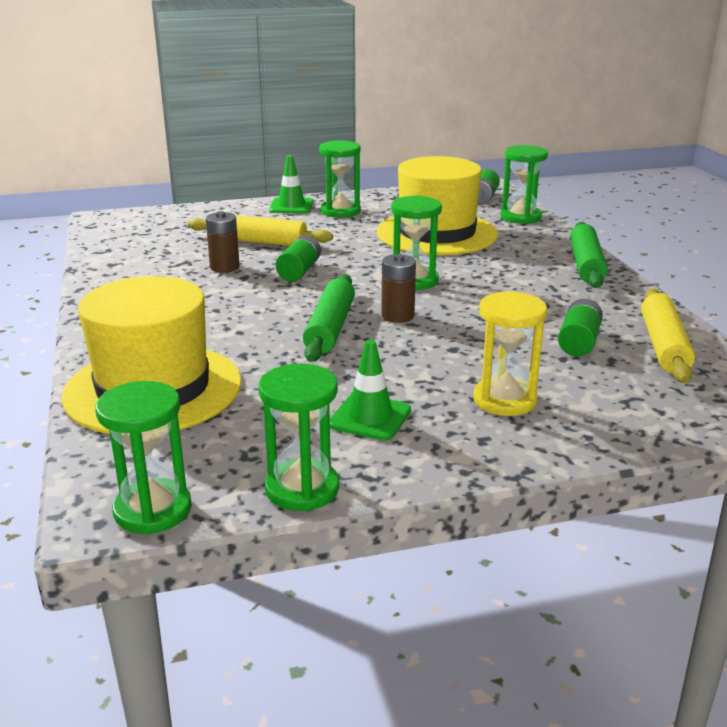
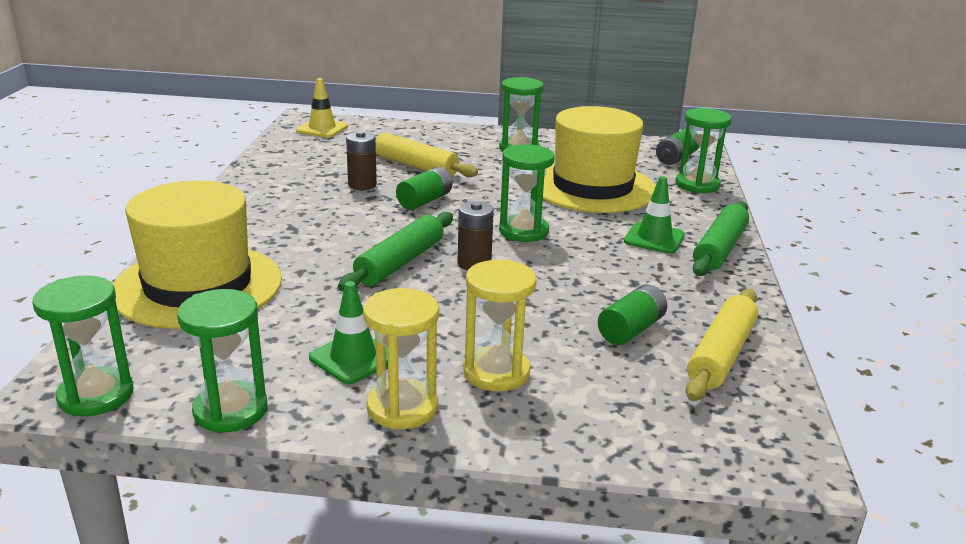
camera: 20 degrees right, 0 degrees up
green traffic cone [269,155,313,213] -> green traffic cone moved to [624,176,685,254]
none -> yellow traffic cone [296,78,348,138]
none -> yellow hourglass [363,288,439,429]

